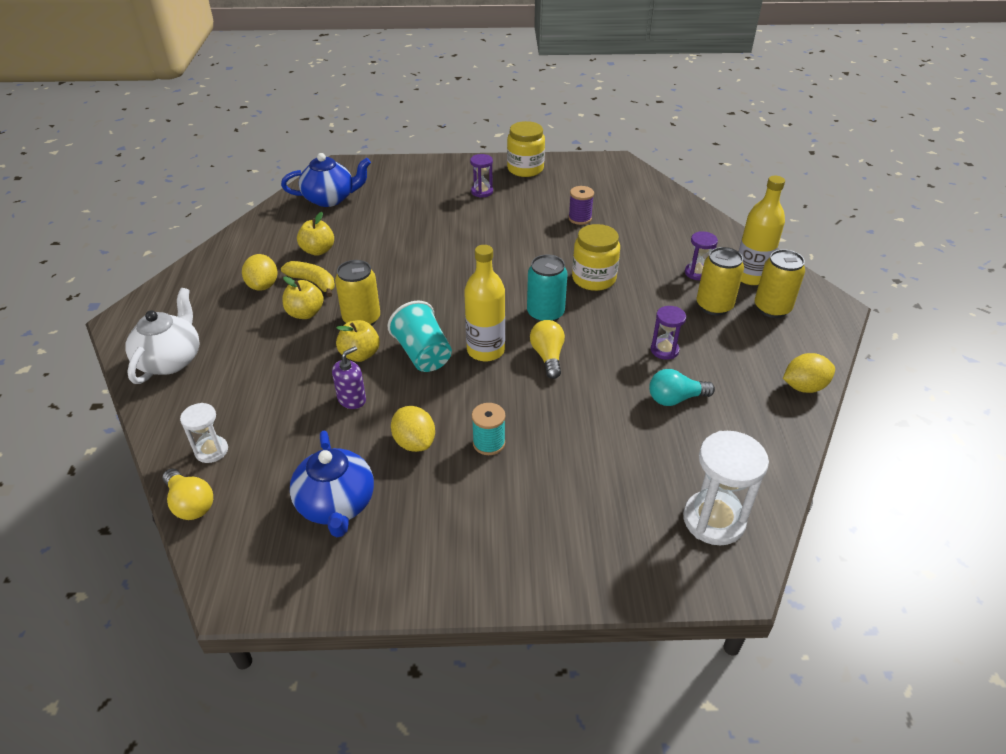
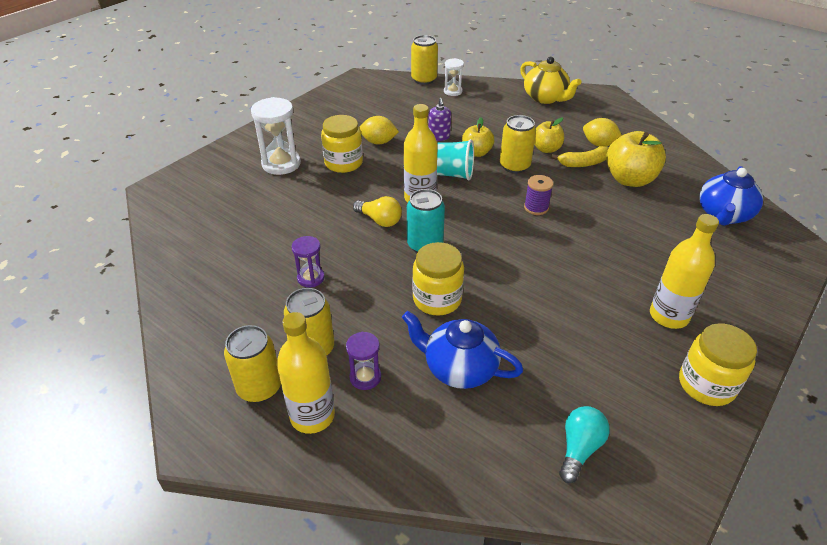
camera: 130 degrees right, 0 degrees up
white teapot [126,288,199,384] -> yellow teapot [520,57,582,104]
yellow light bulb [162,469,213,520] -> yellow can [411,35,438,85]
blue teapot [290,430,374,537] -> blue teapot moved to [402,311,523,389]
yellow apple [297,212,334,256] -> yellow apple [606,131,666,187], size x1.64
purple hourglass [470,154,493,198] -> yellow bottle [650,214,719,329]
turquoise spool [472,403,506,455] -> yellow jar [321,115,363,173]
purple spool [568,186,594,225] -> purple spool moved to [524,175,553,215]
turquoise light bulb [649,369,715,406] -> turquoise light bulb moved to [559,406,609,483]
white hourglass [683,431,769,545] -> white hourglass moved to [251,97,301,175]
yellow lemon [783,353,835,393] -> none

